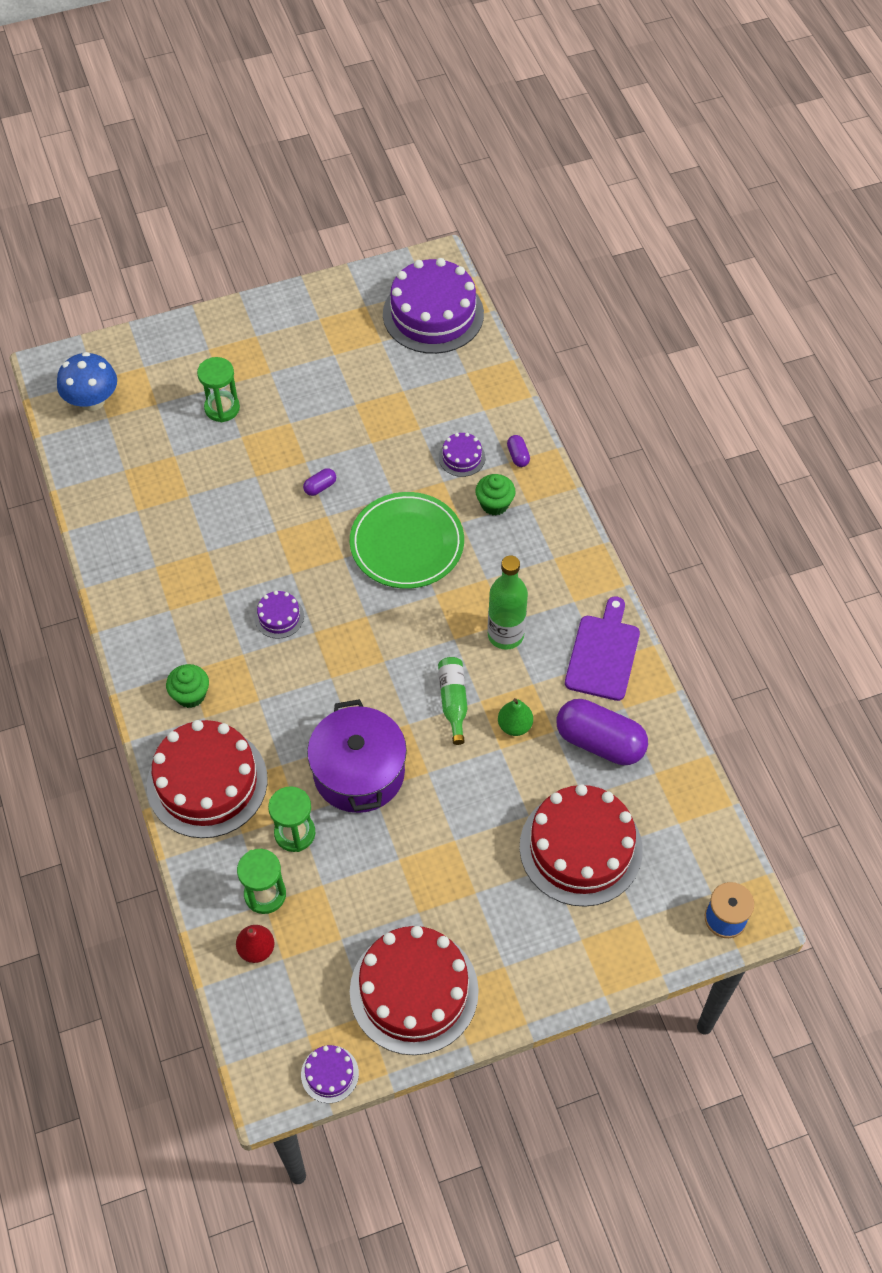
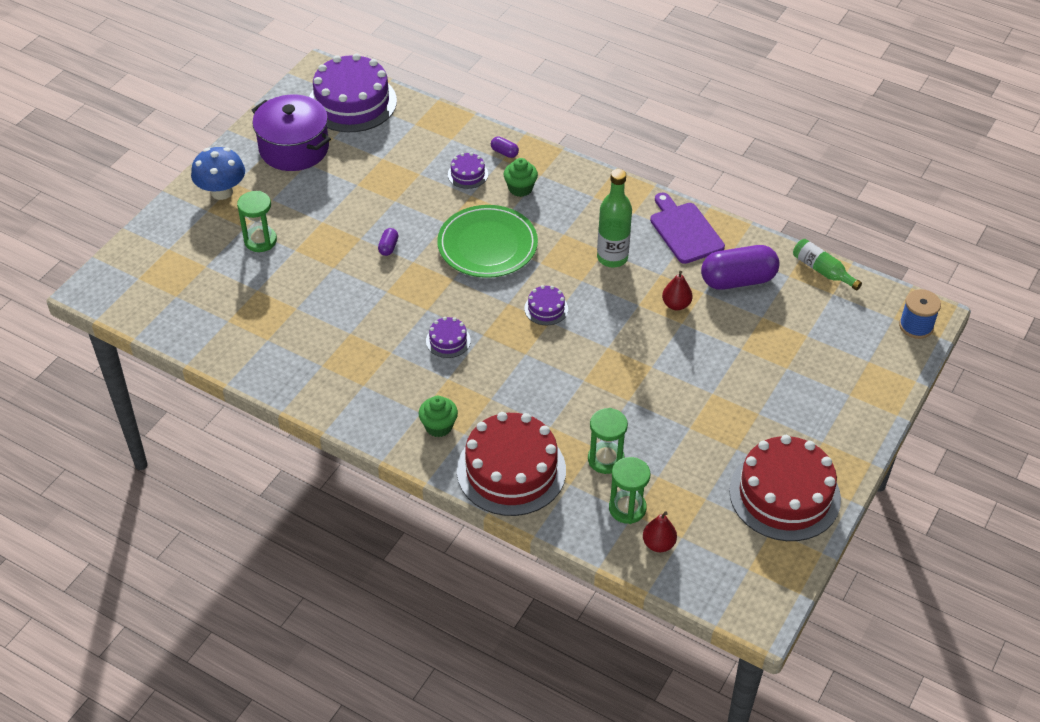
camera: 40 degrees left, 10 degrees down
blue mushroom [57,352,117,411] -> blue mushroom moved to [191,147,245,200]
purple cake [301,1045,359,1103] -> purple cake moved to [524,285,568,325]
purple pot [307,699,407,813] -> purple pot moved to [252,95,331,171]
green bottle [438,657,468,745] -> green bottle moved to [793,239,862,291]
green pear [498,698,533,736] -> red pear [662,271,692,310]
red cake [519,784,643,907] -> none

